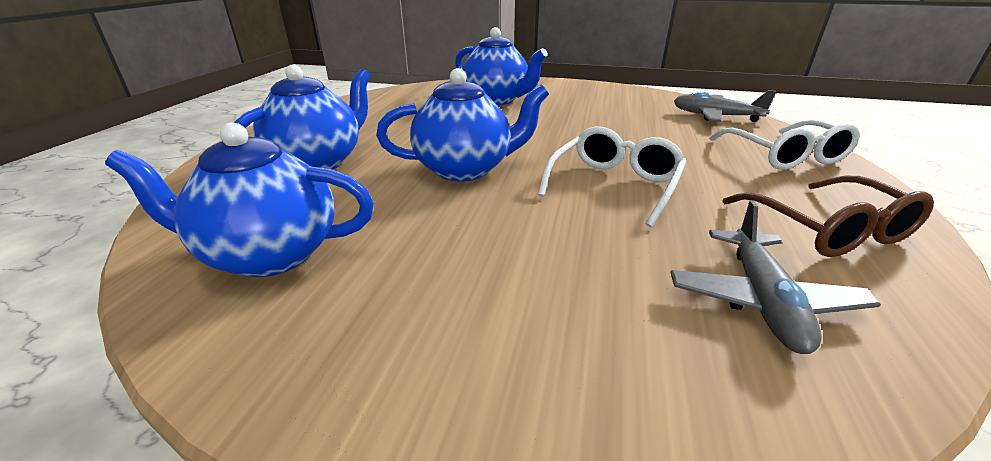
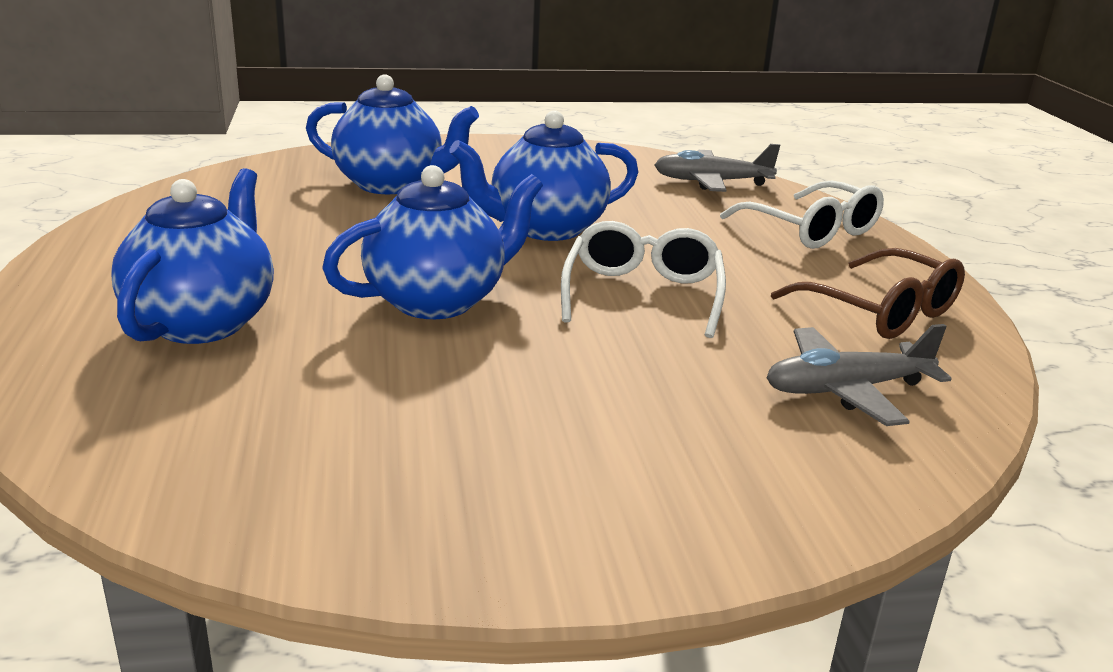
camera: 25 degrees left, 5 degrees down
blue teapot [105,122,374,277] -> blue teapot moved to [449,110,638,241]
grey plane [670,200,881,354] -> grey plane turned 90 degrees clockwise [766,324,952,426]

